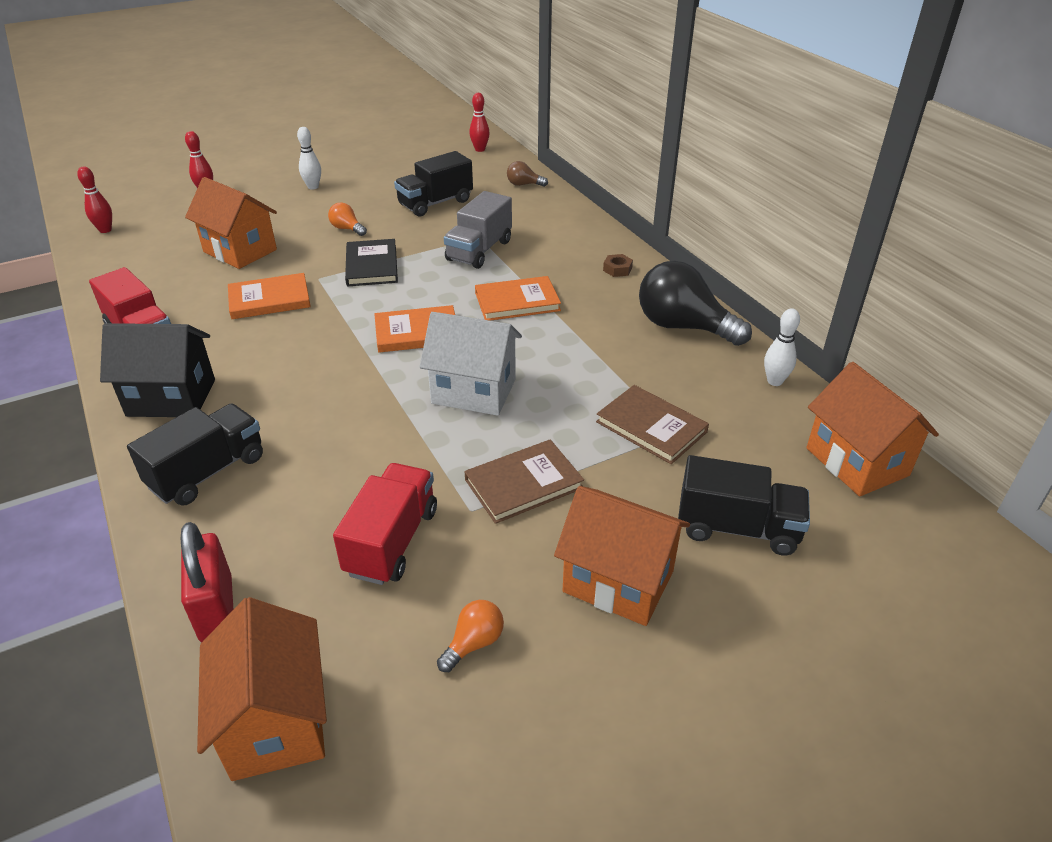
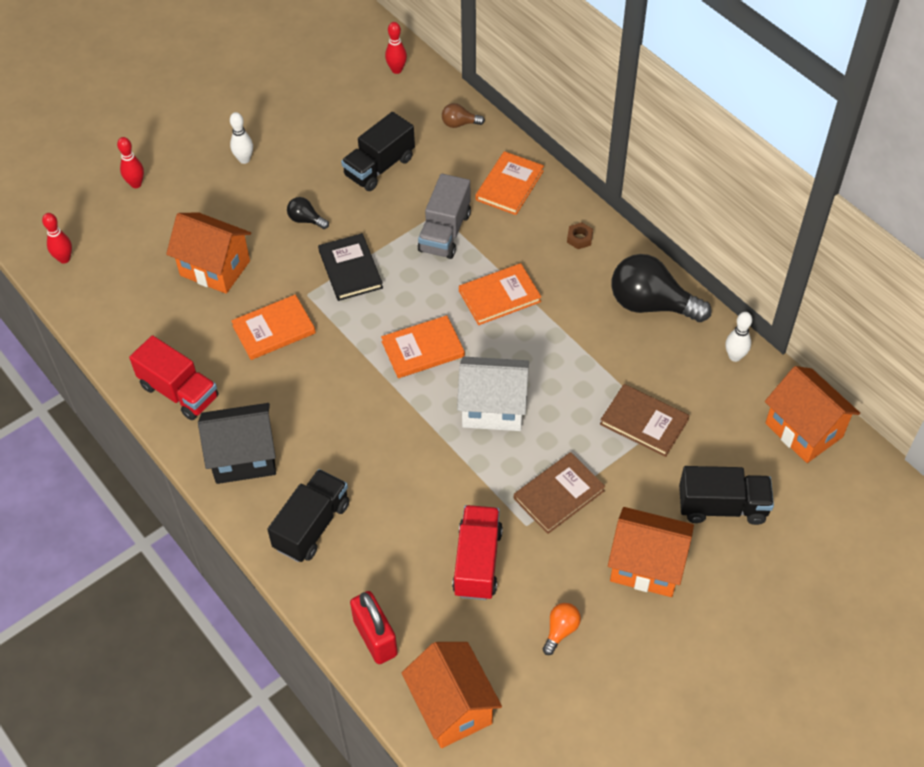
camera: 10 degrees left, 15 degrees up
orange light bulb [328,202,367,236] -> black light bulb [287,197,329,229]
none -> orange book [476,151,544,215]

